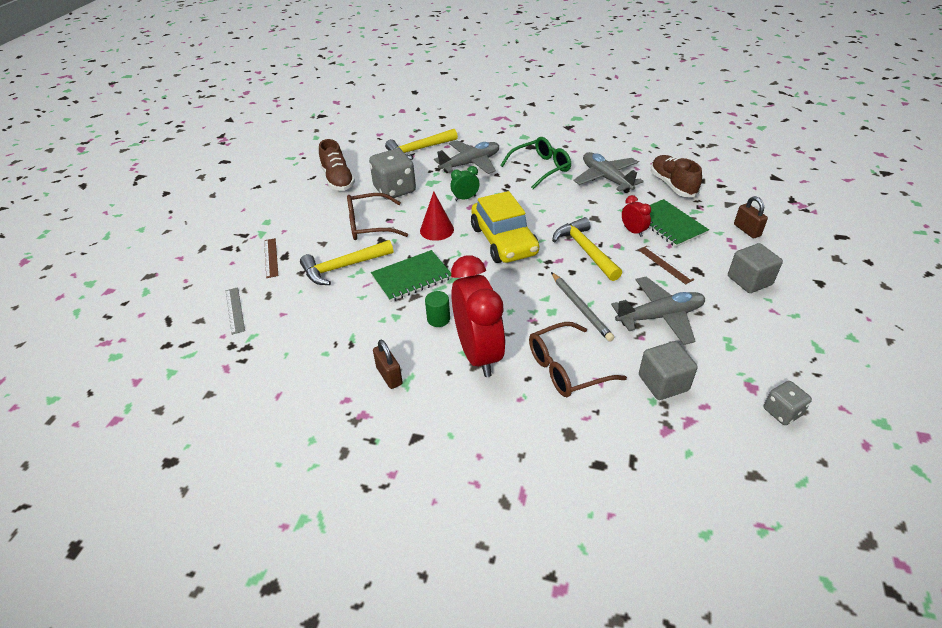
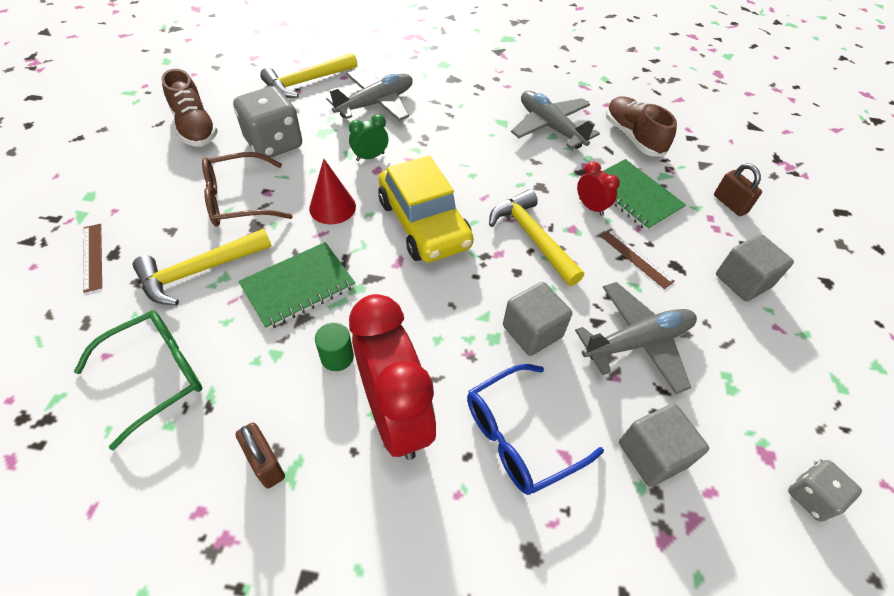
camera: 10 degrees left, 10 degrees up
grey ruler [226,287,245,335] -> none
green glasses [500,137,571,189] -> green glasses moved to [74,310,202,450]
brown glasses [529,322,627,397] -> blue glasses [467,364,604,495]
grey pencil [551,272,614,342] -> grey cube [503,282,572,356]

